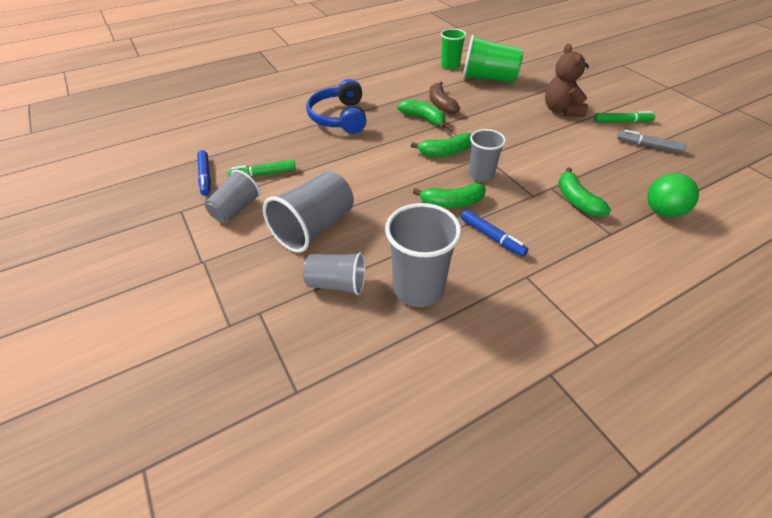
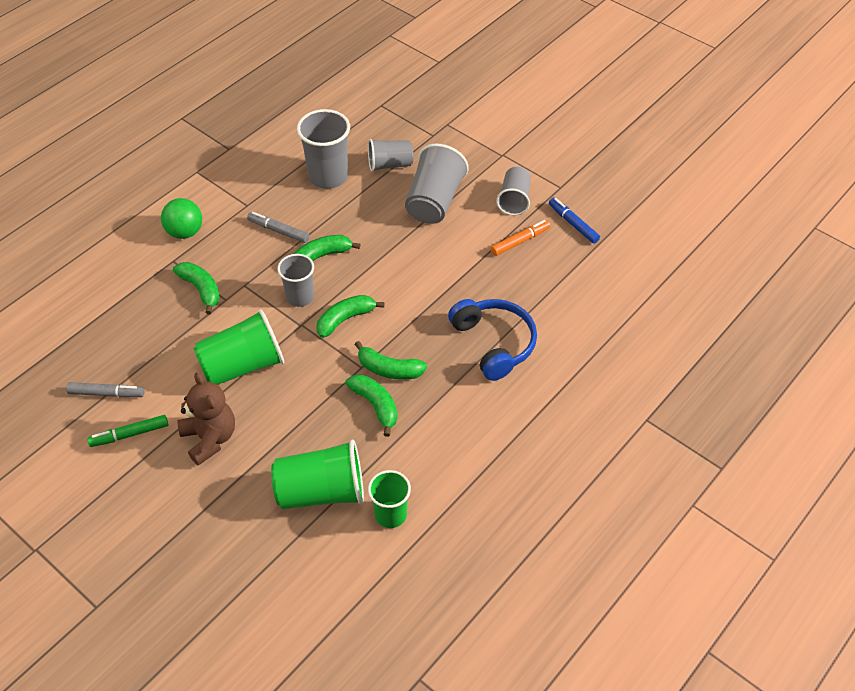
camera: 160 degrees right, 5 degrees up
green marker [228,160,296,177] -> orange marker [491,220,551,256]
brown banana [430,81,460,114] -> green banana [345,374,398,437]
blue marker [461,210,528,257] -> grey marker [247,212,309,243]
green ball [647,173,699,218] -> green ball moved to [161,198,202,239]
none -> green cup [193,309,284,385]

